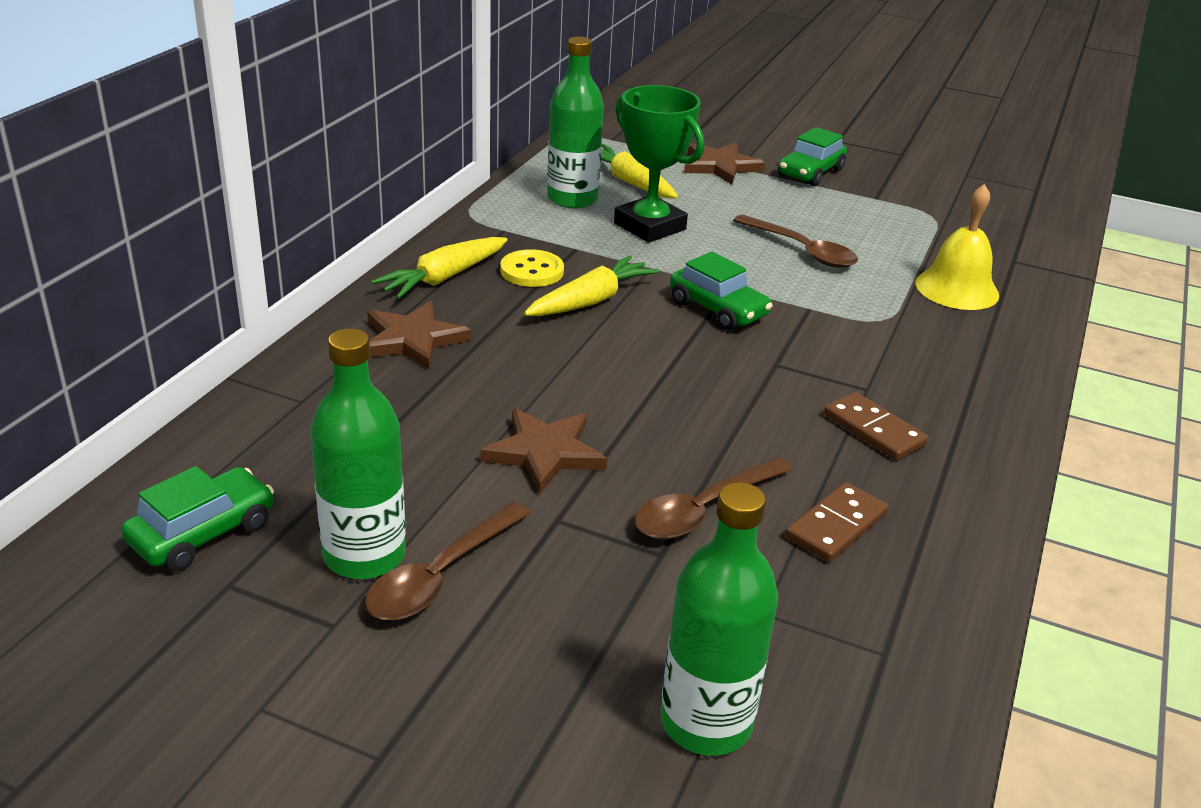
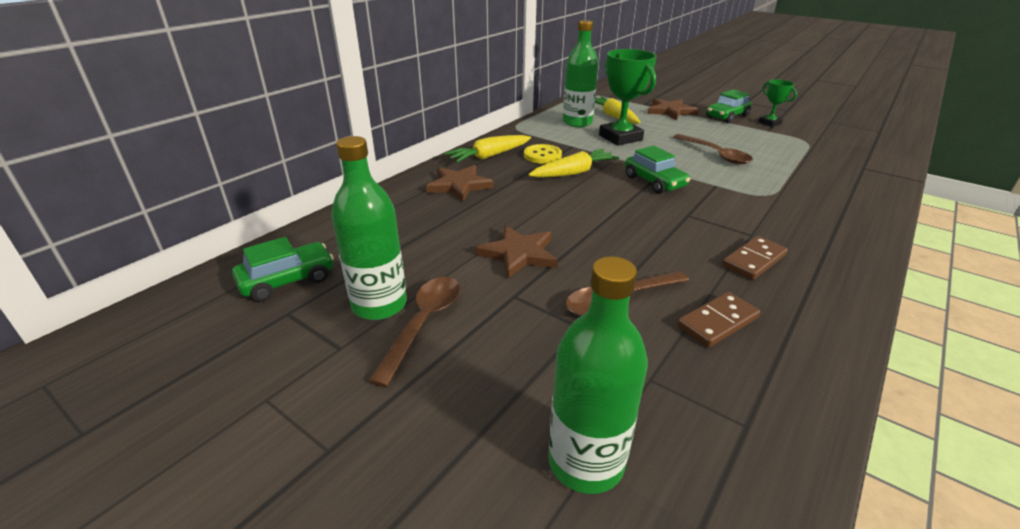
camera: 15 degrees right, 0 degrees up
brown spoon [365,501,531,620] -> brown spoon turned 150 degrees clockwise [368,277,460,387]
brown domino [824,392,928,461] -> brown domino turned 75 degrees clockwise [722,236,788,280]
yellow bell [915,184,999,310] -> none
none -> green trophy [758,79,797,127]

